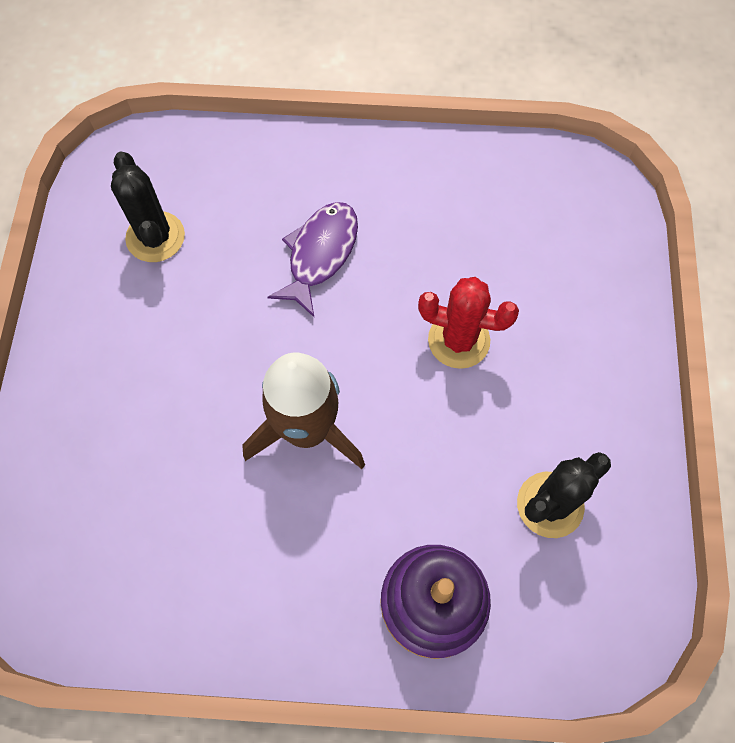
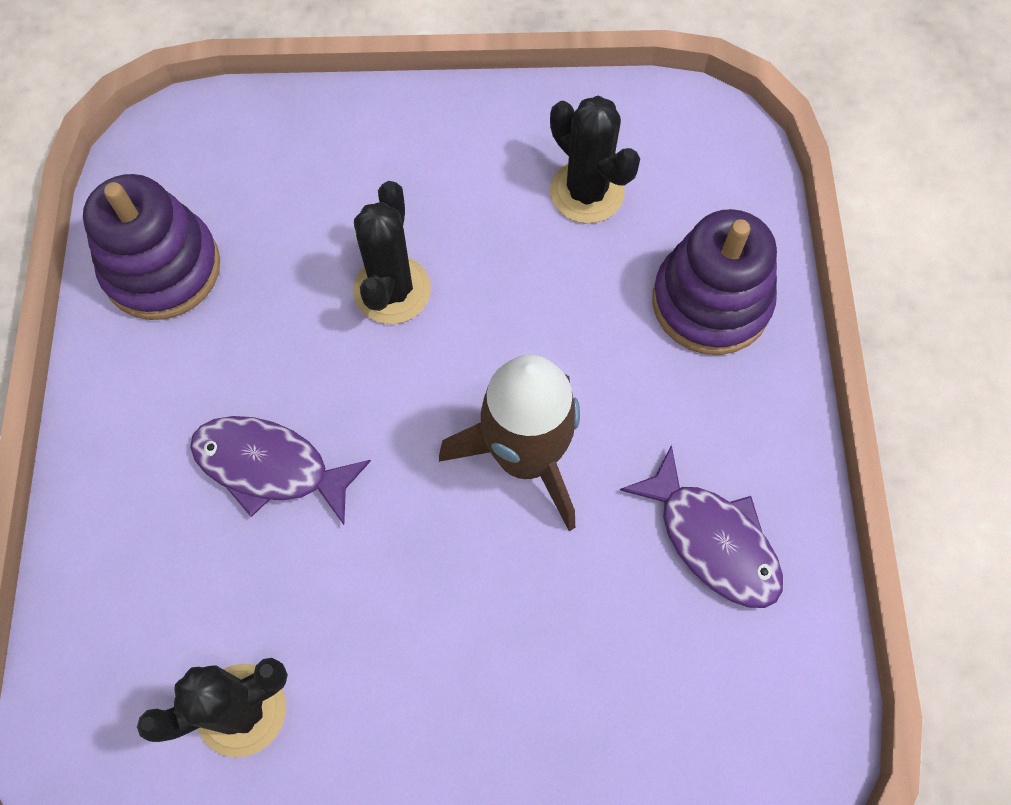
camera: 95 degrees left, 0 degrees up
red cactus [418,277,519,369] -> black cactus [353,181,431,324]
none -> purple stacking toy [83,174,220,320]
none -> purple fish [620,445,783,608]

